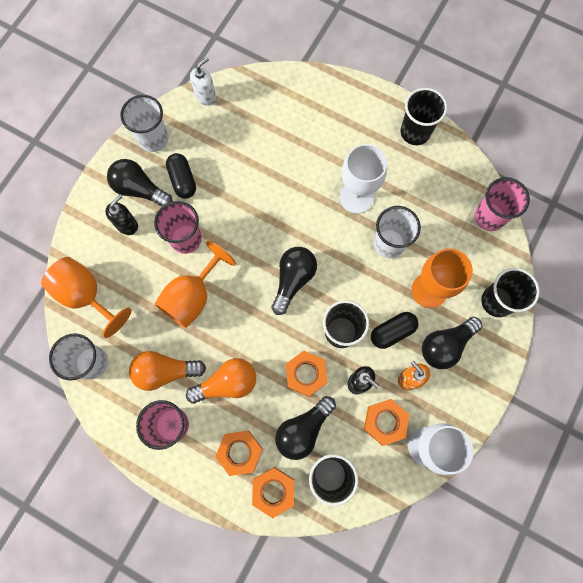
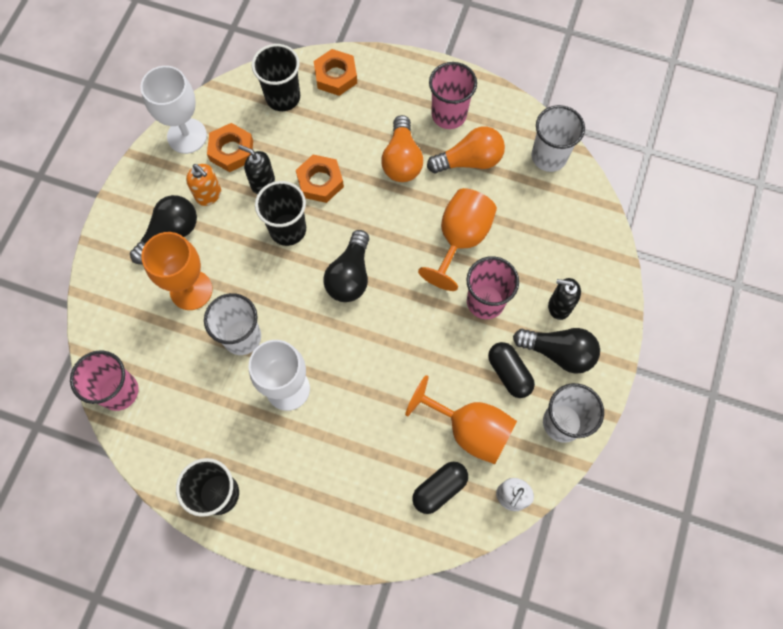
camera: 170 degrees right, 5 degrees down
orange goblet [41,257,131,338] -> orange goblet moved to [405,375,517,464]
black soap dispenser [105,194,138,235] -> black soap dispenser turned 75 degrees clockwise [548,278,581,320]
orange light bulb [186,358,256,404] -> orange light bulb turned 60 degrees counterclockwise [381,115,423,182]
orange nut [215,430,263,476] -> none
black light bulb [275,396,336,460] -> none
black capsule [371,312,419,349] -> black capsule moved to [412,462,468,514]
black cup [481,268,540,317] -> none

